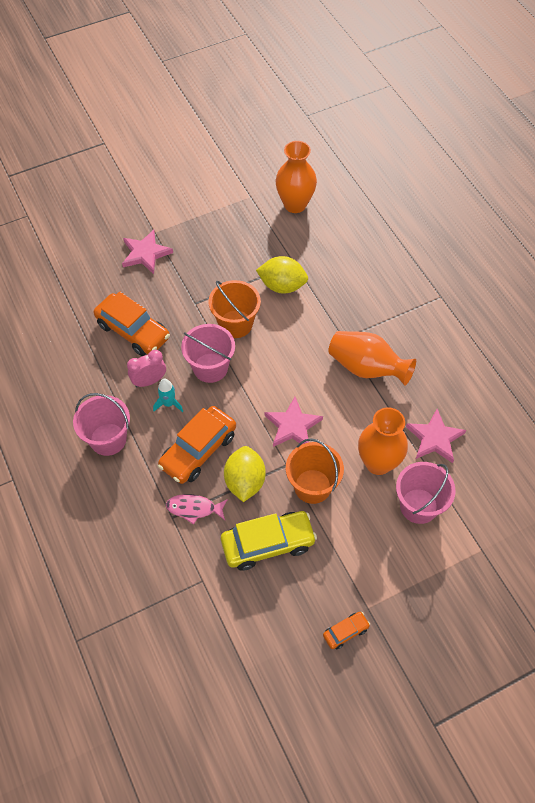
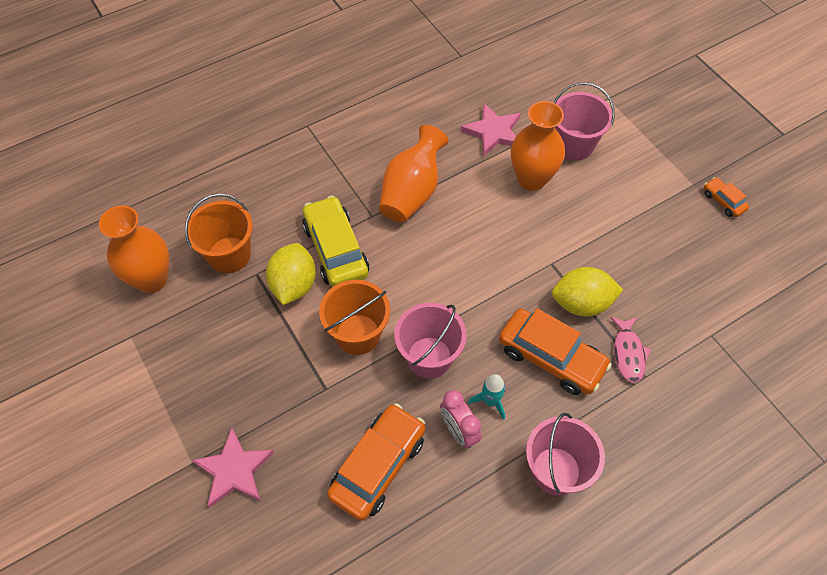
camera: 95 degrees left, 0 degrees up
yellow car [221,511,317,571] -> yellow car moved to [302,196,369,287]
pink star [264,397,323,447] -> none
orange bucket [286,438,344,504] -> orange bucket moved to [185,193,253,273]

